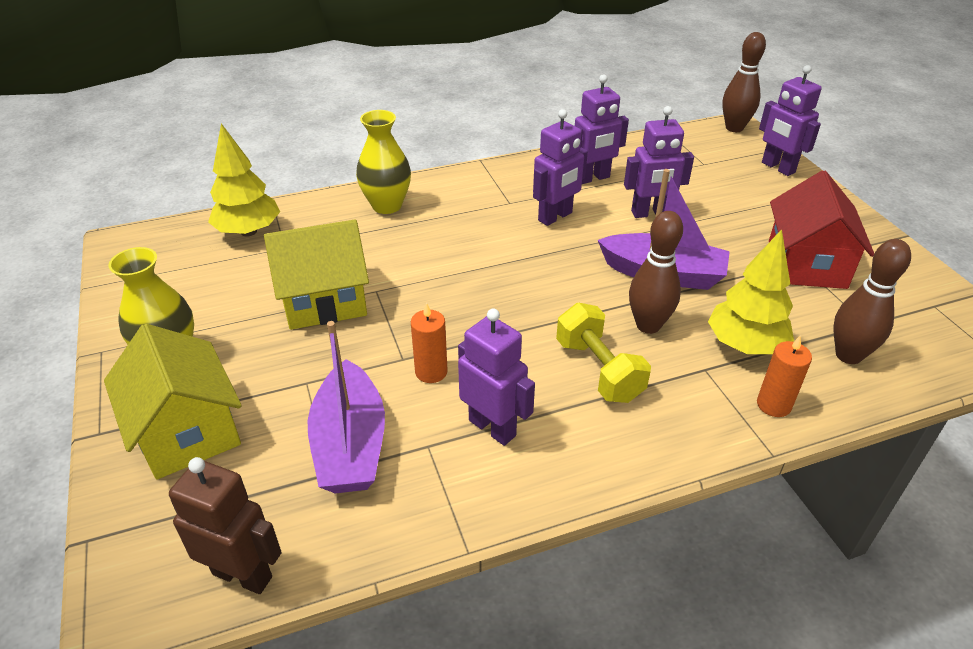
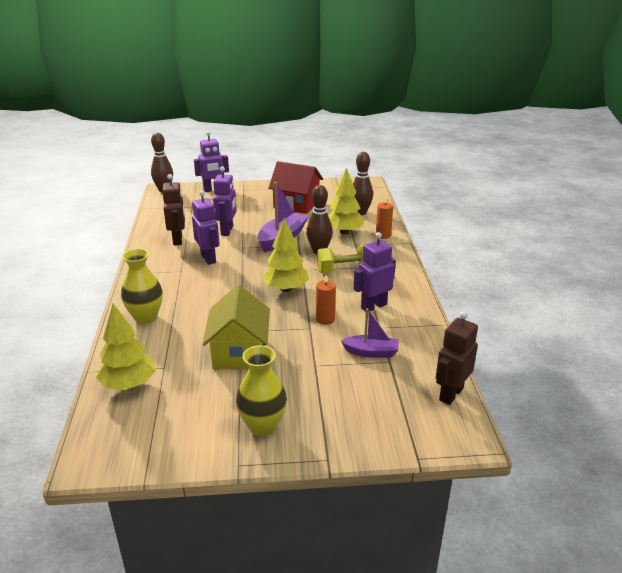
camera: 75 degrees left, 10 degrees down
yellow house [104,324,242,479] -> none
purple boat [308,321,385,493] -> purple boat [341,308,398,358], size x0.62
purple robot [575,74,629,184] -> brown robot [162,174,185,245]
none -> yellow tree [262,218,309,292]

